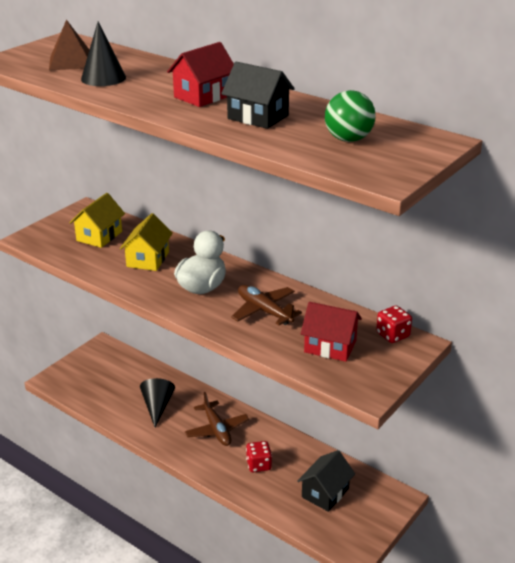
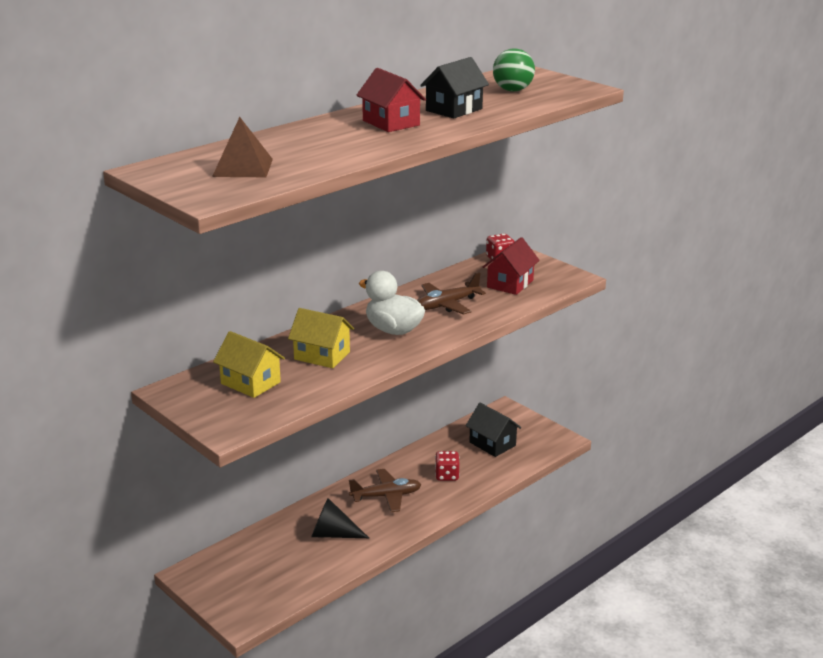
camera: 80 degrees left, 5 degrees down
black cone [81,22,126,86] -> none

